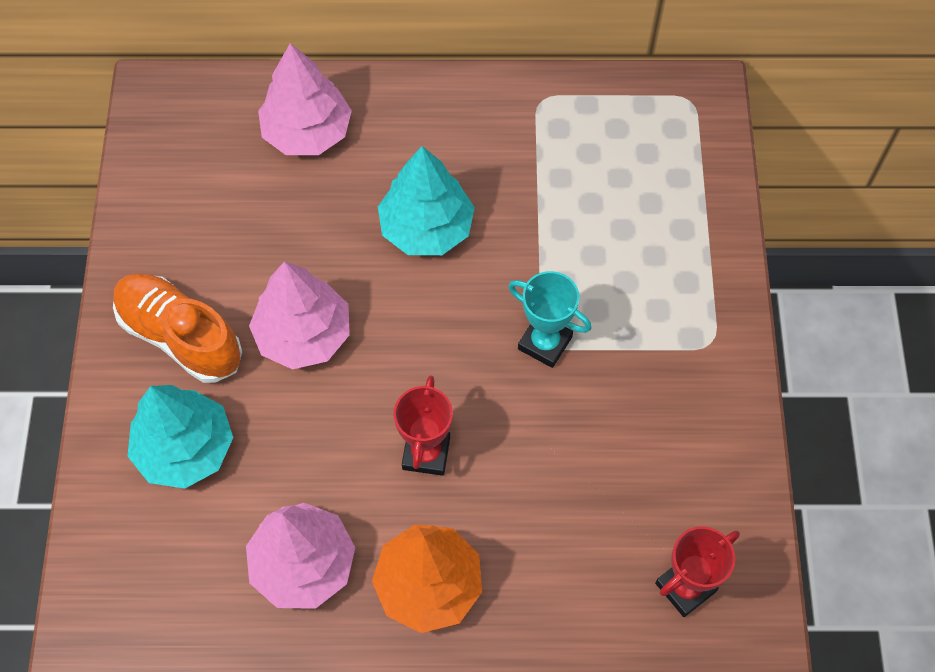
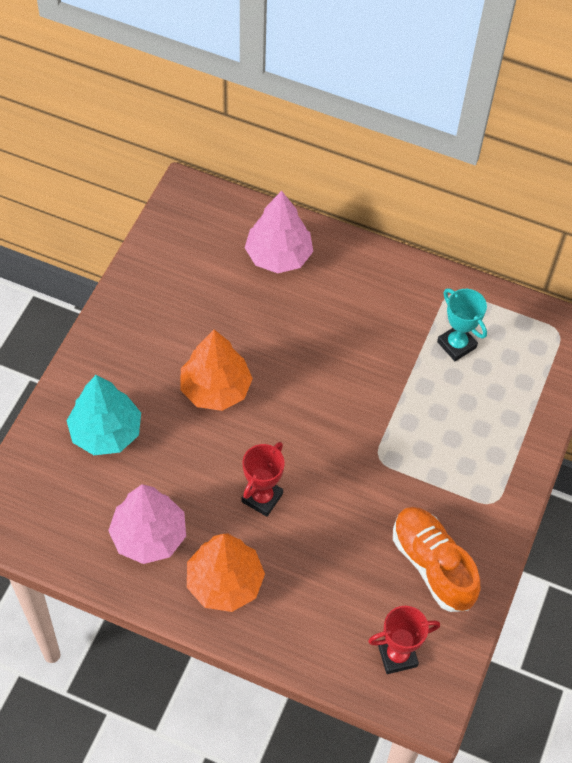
camera: 20 degrees right, 5 degrees down
orange shoe [113,273,242,383] -> orange shoe moved to [393,507,480,612]
pink tree [249,261,350,370] -> orange tree [180,330,253,411]
turquoise tree [378,146,475,255] -> none
turquoise trophy [508,271,592,368] -> turquoise trophy moved to [437,288,487,361]

